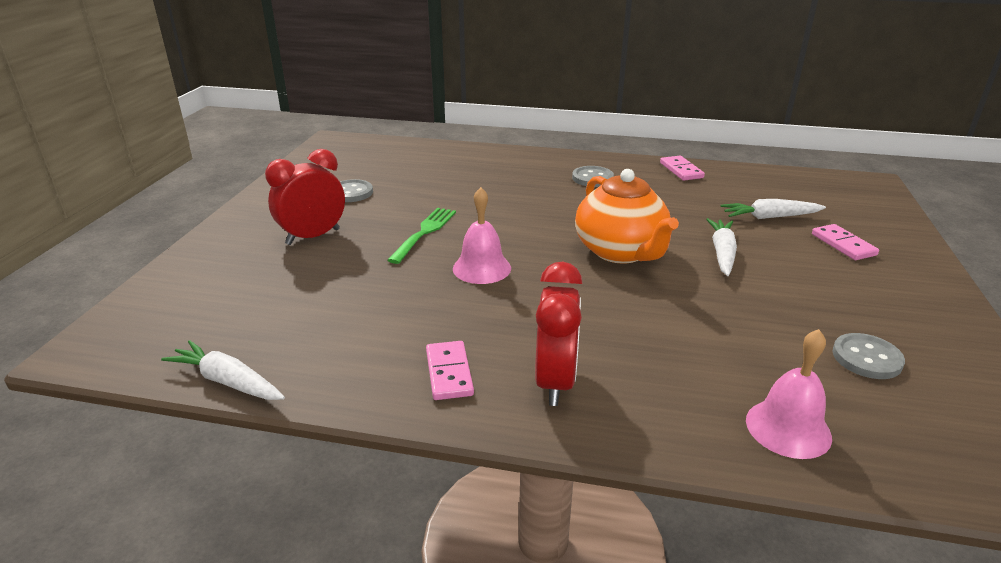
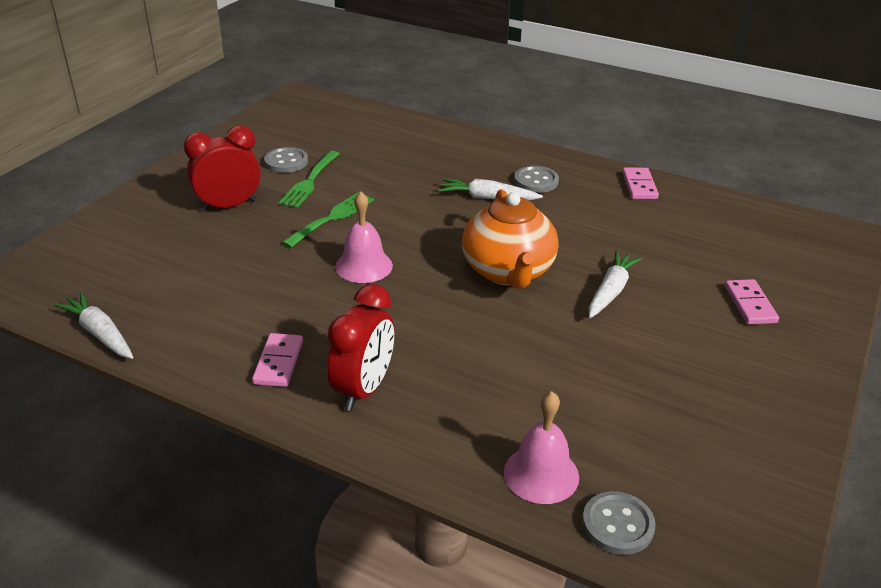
camera: 15 degrees right, 5 degrees up
white carrot [720,199,826,219] -> white carrot moved to [439,178,543,200]
grey button [833,333,905,379] -> grey button moved to [582,491,656,555]
none -> green fork [278,151,340,208]

